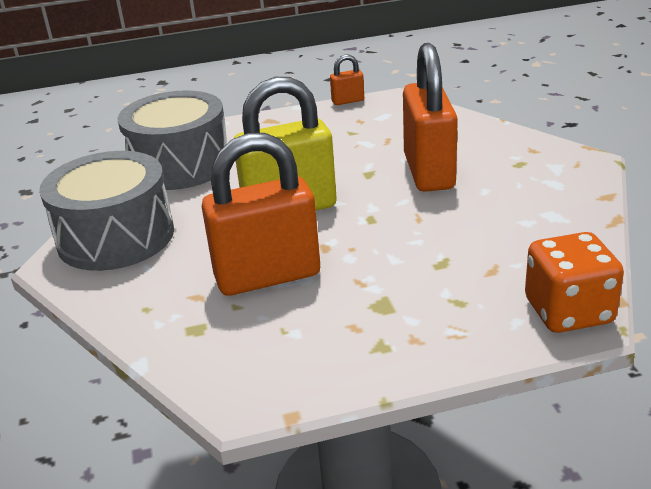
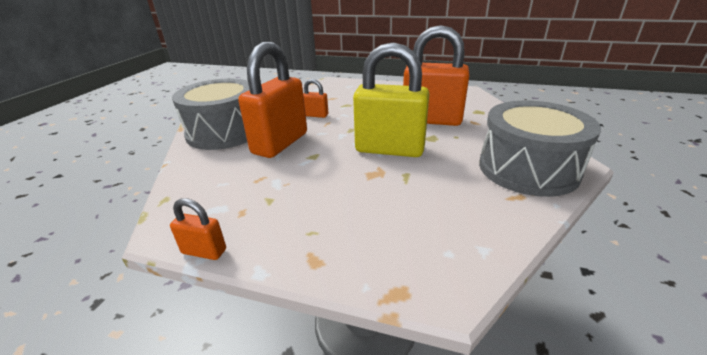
camera: 150 degrees left, 0 degrees up
grey drum [117,90,227,190] -> grey drum moved to [172,78,250,150]
orange dice [525,232,624,333] -> none
none -> orange padlock [303,79,328,118]

